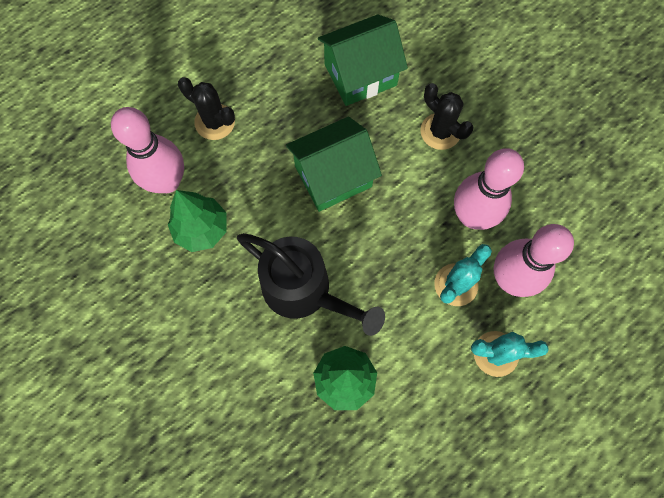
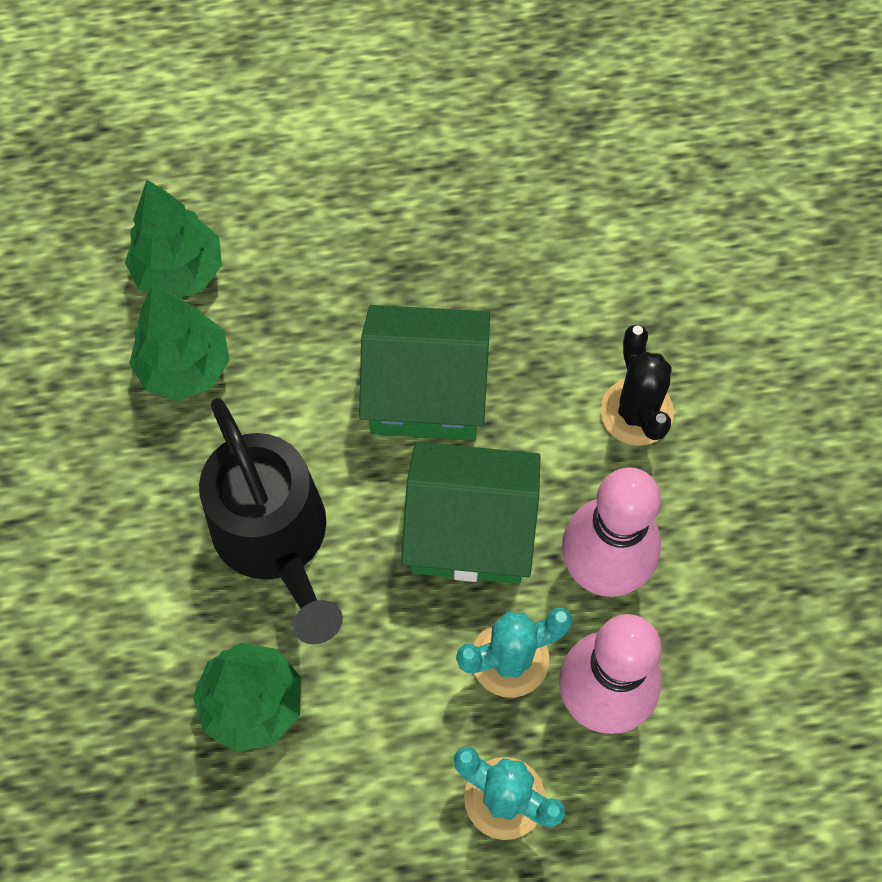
camera: 30 degrees right, 5 degrees down
pink bowling pin [111,107,184,193] -> green tree [125,180,222,298]
black cactus [178,77,235,140] -> none
green house [318,14,408,106] -> green house moved to [401,442,540,584]

